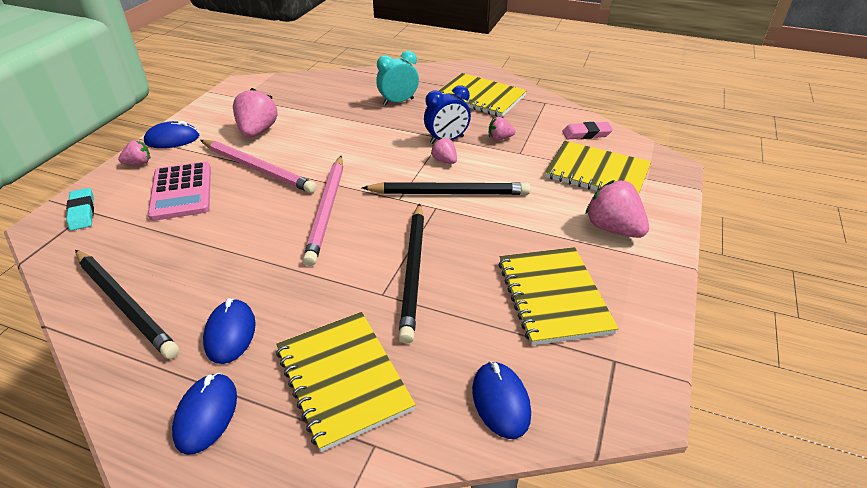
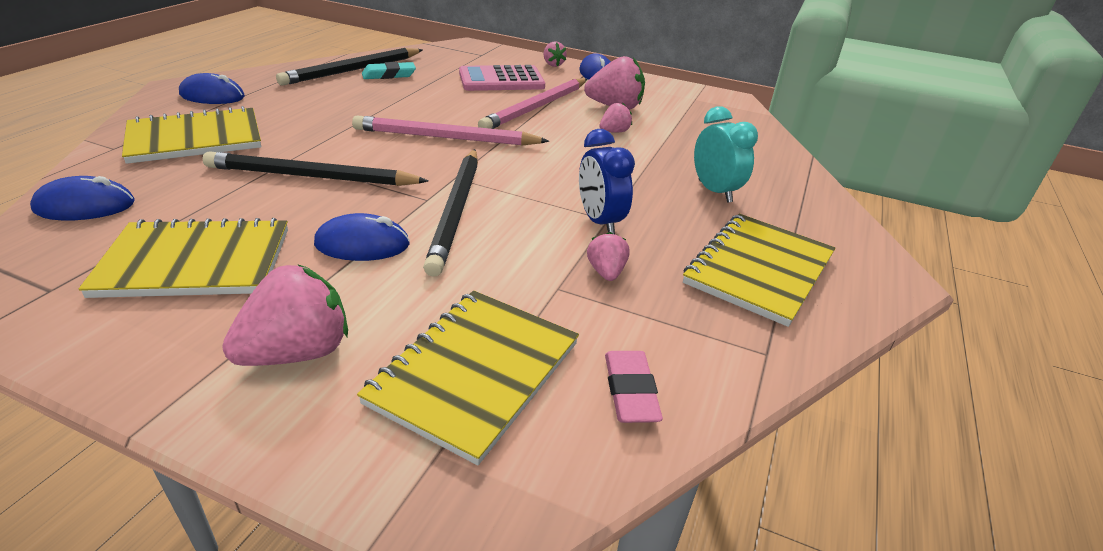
camera: 90 degrees right, 5 degrees down
turquoise eraser [66,188,94,231] -> turquoise eraser moved to [362,62,416,79]
blue mouse [203,298,256,364] -> blue mouse moved to [314,213,410,261]
pink strawberry [431,138,457,164] -> pink strawberry moved to [600,103,632,133]

